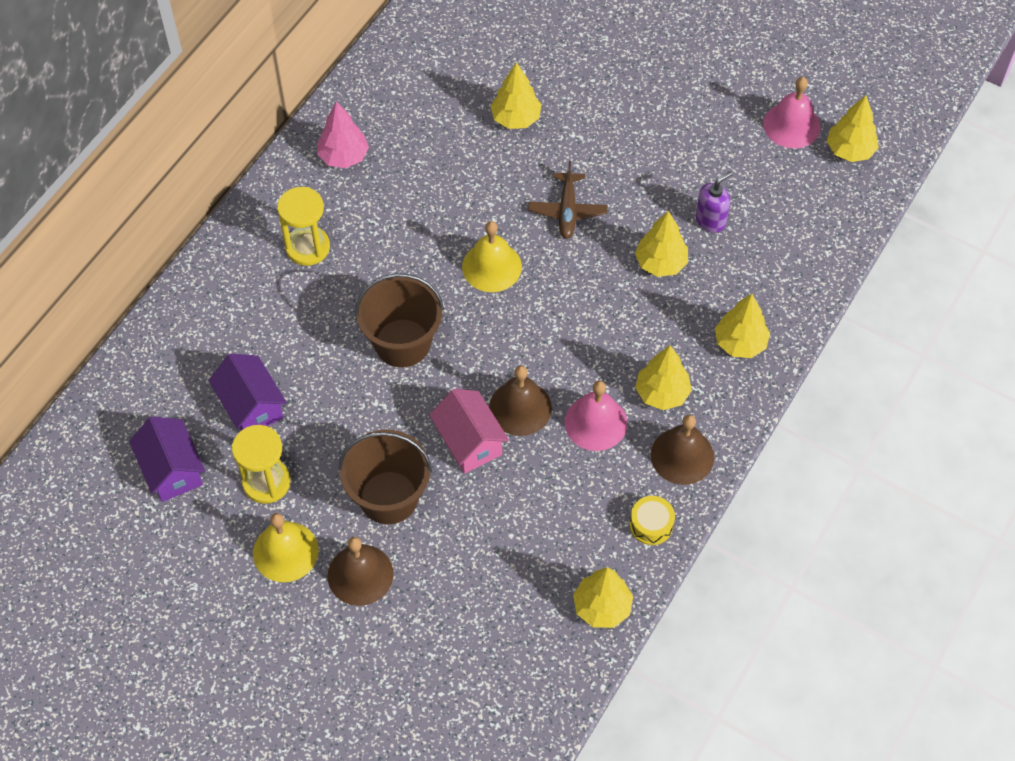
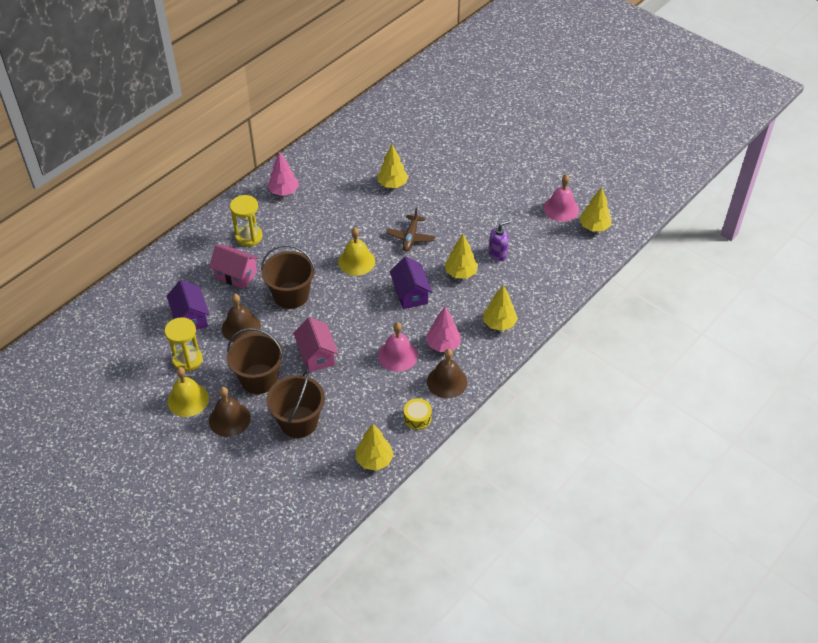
camera: 10 degrees right, 10 degrees down
purple house [129,416,205,502] -> purple house moved to [390,256,432,309]
brown bell [489,366,552,436] -> brown bell moved to [222,294,261,342]
yellow tree [635,345,692,410] -> pink tree [426,307,461,352]
none -> pink house [209,244,259,289]
none -> brown bucket [267,371,325,438]

